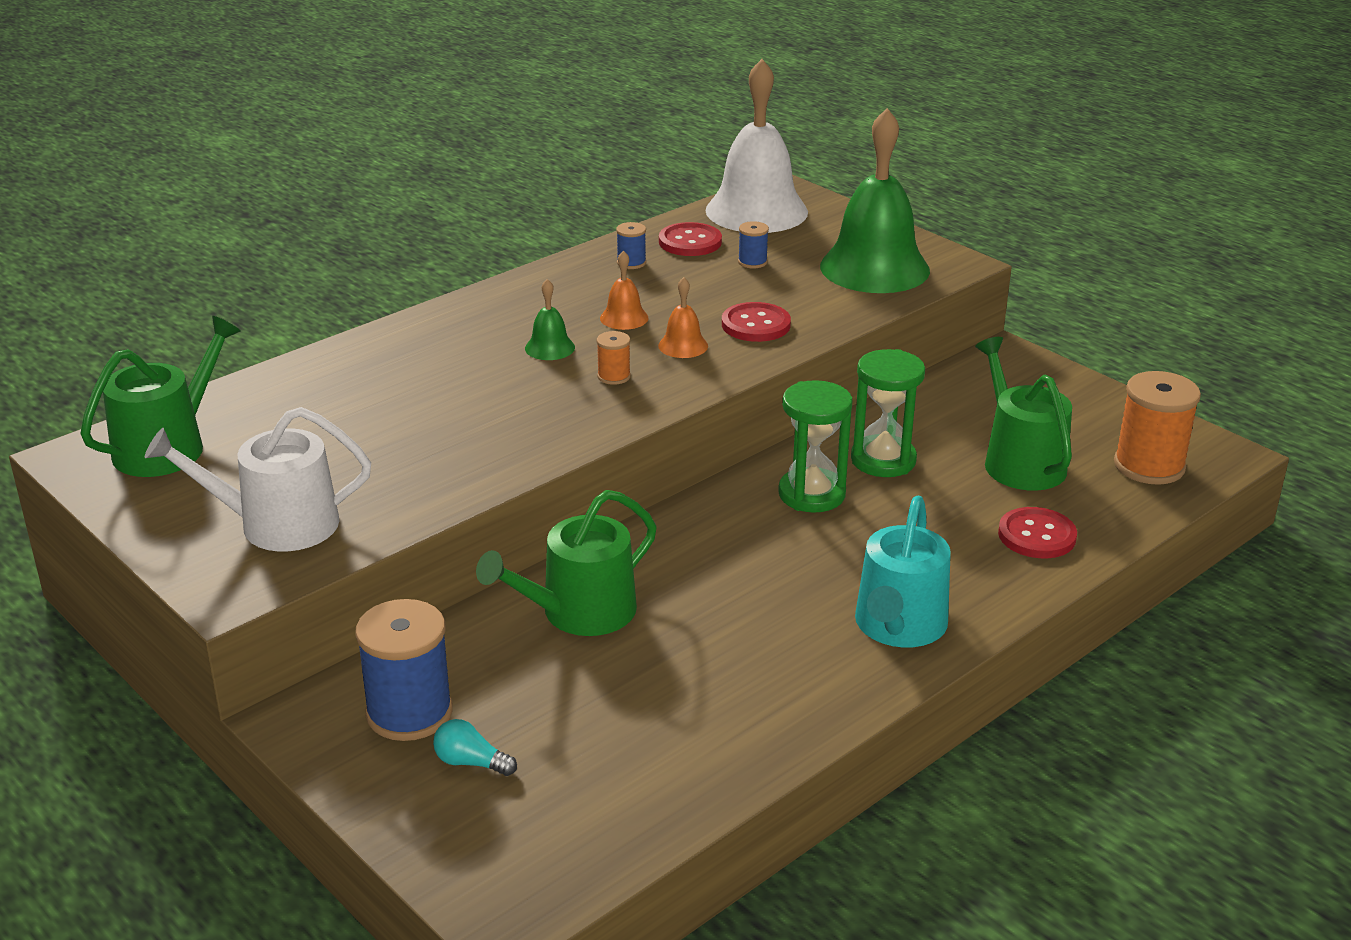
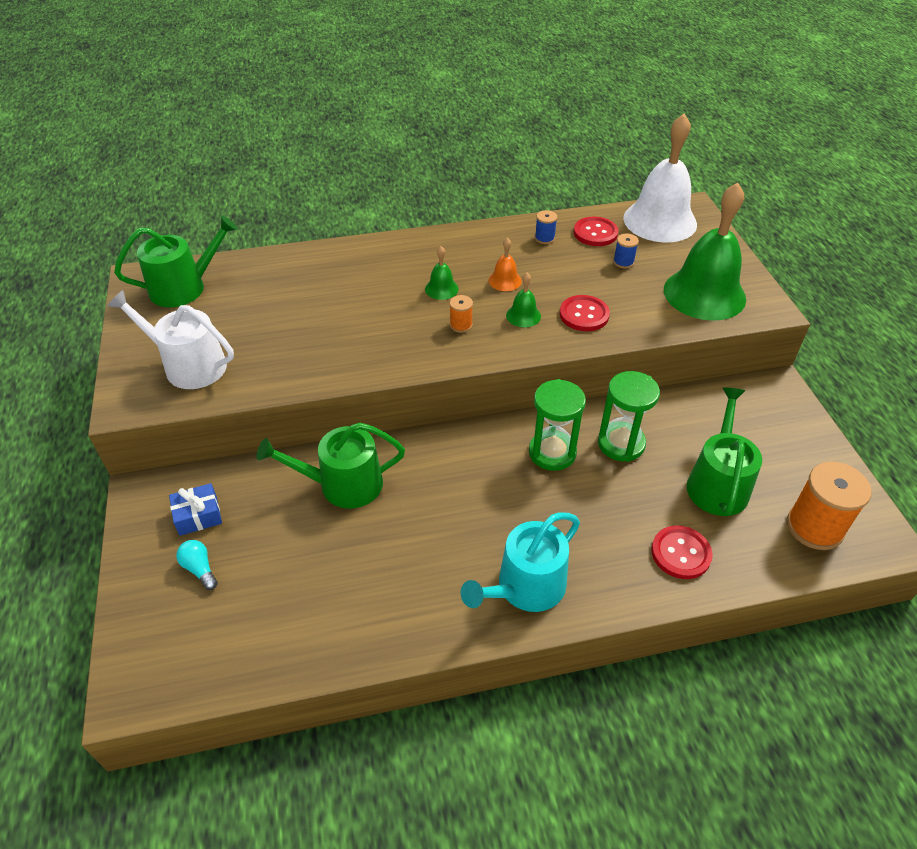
camera: 30 degrees right, 15 degrees up
blue spool [355,599,453,741] -> blue gift [169,483,222,536]
orange bell [658,277,708,358] -> green bell [506,273,541,327]

